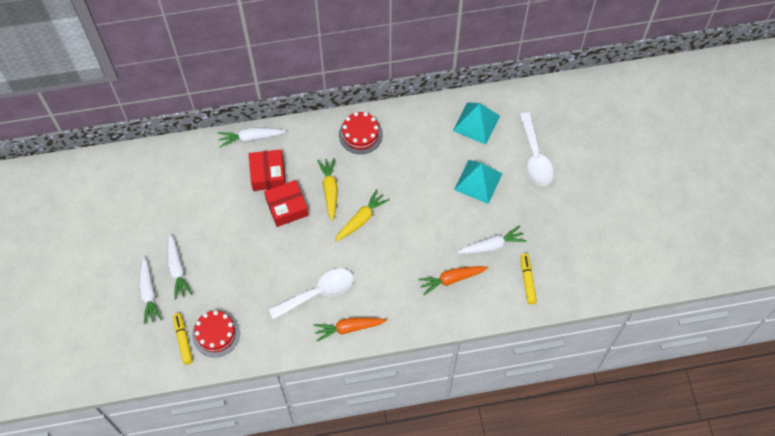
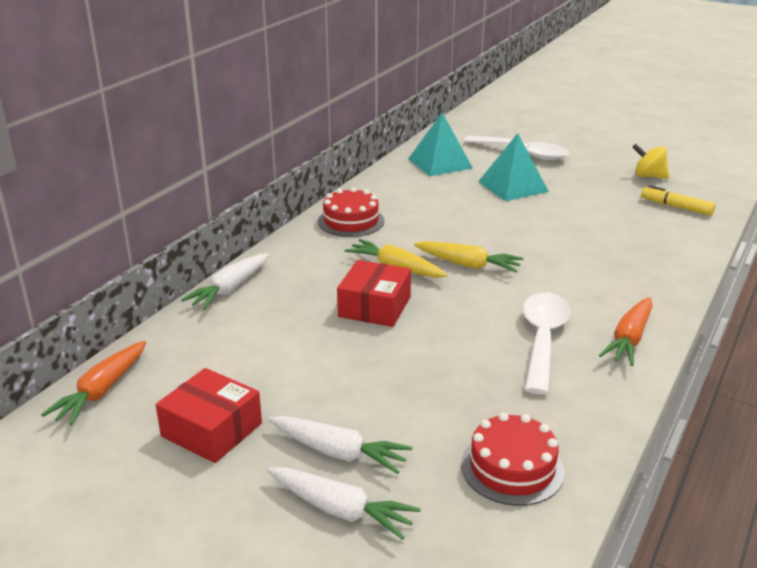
camera: 50 degrees left, 35 degrees down
yellow marker [173,313,193,365] -> none
red box [249,150,285,191] -> red box moved to [156,368,262,463]
yellow carrot [335,189,389,241] -> yellow carrot turned 120 degrees clockwise [414,241,524,272]
orange carrot [418,266,488,295] -> orange carrot moved to [41,341,146,425]
white carrot [457,226,526,254] -> none
none -> yellow spinning top [632,144,669,179]

